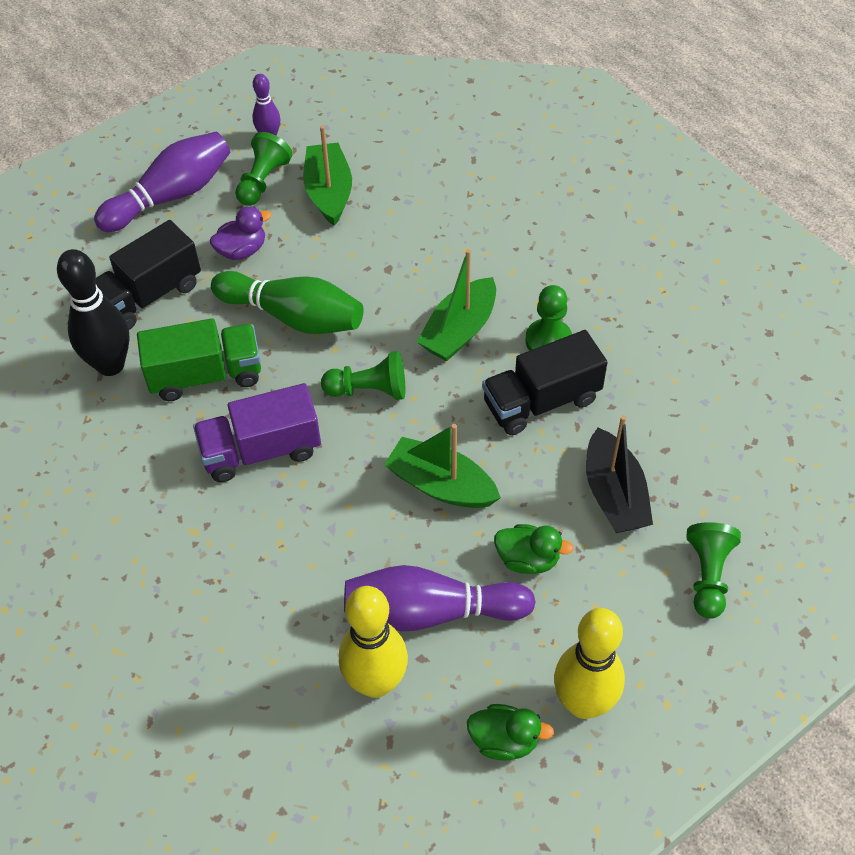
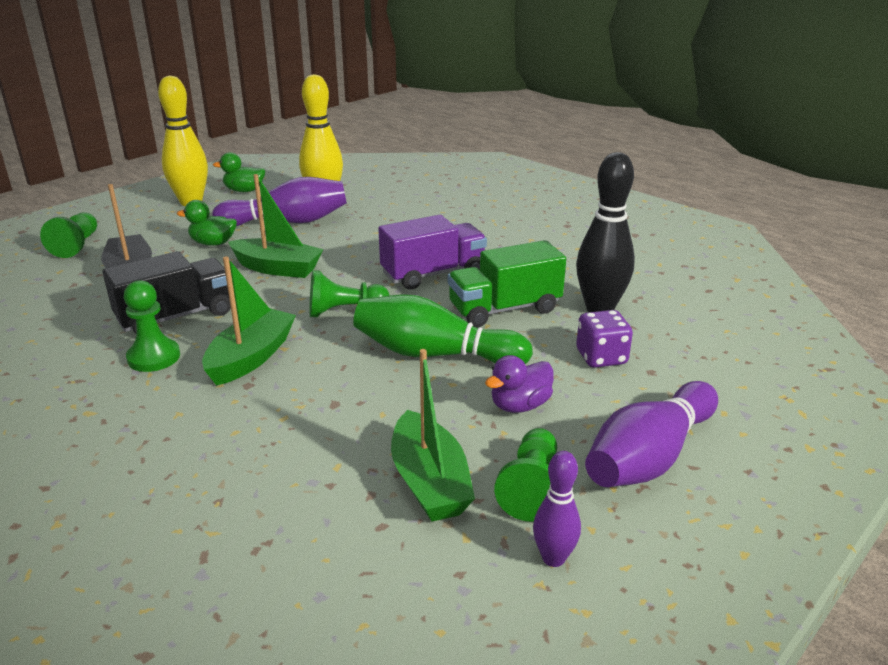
camera: 170 degrees right, 25 degrees down
black truck [96,220,201,330] -> purple dice [576,310,633,368]

